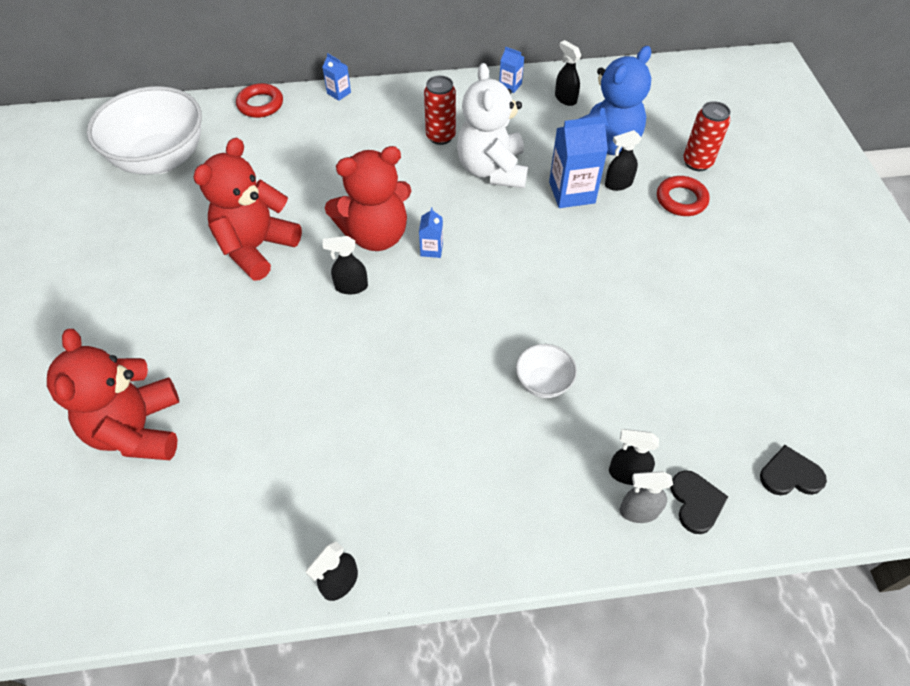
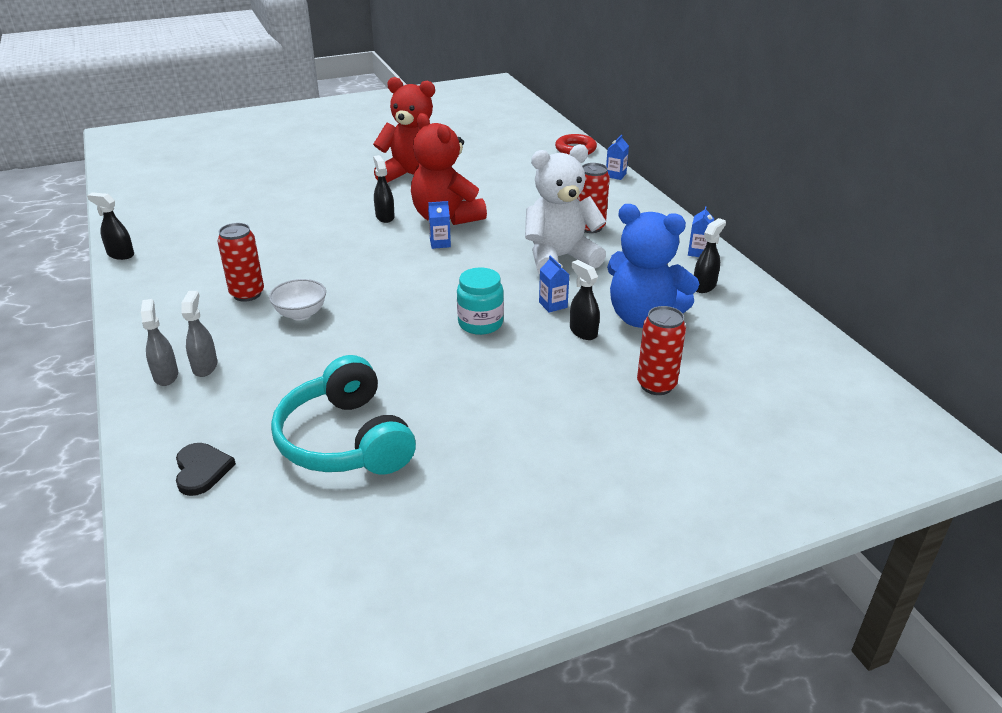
camera: 75 degrees right, 20 degrees down
red teddy bear [47,329,179,460] -> none
white bowl [87,86,202,175] -> none
blue carton [549,116,608,208] -> blue carton [539,256,569,313], size x0.51
black spray bottle [609,429,659,485] -> grey spray bottle [181,291,218,377]
red ring [657,176,709,216] -> none
black heart [671,470,728,534] -> none
none -> red can [218,223,264,302]
none -> turquoise headphones [271,355,416,475]
none -> turquoise jar [457,268,504,335]

